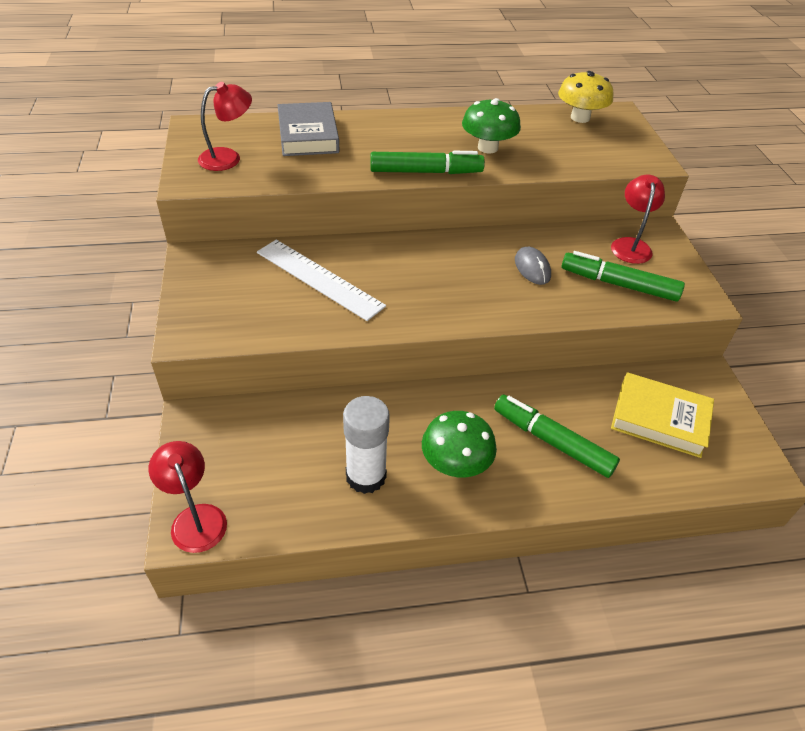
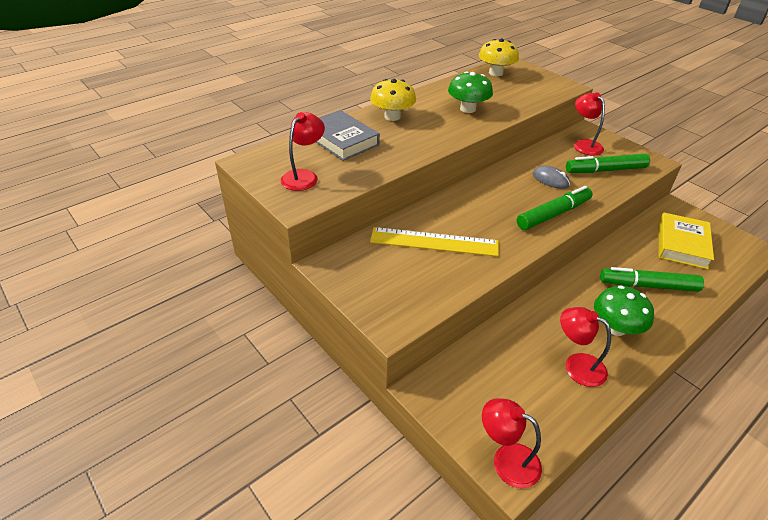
camera: 30 degrees left, 5 degrees down
white ruler [257,240,386,321] -> yellow ruler [370,227,499,257]
white glue stick [343,396,390,494] -> red lamp [560,307,611,387]
green marker [370,151,485,174] -> green marker moved to [517,186,592,230]
yellow book [611,372,714,458] -> yellow book turned 60 degrees counterclockwise [659,212,714,269]
none -> yellow mushroom [370,79,416,121]

